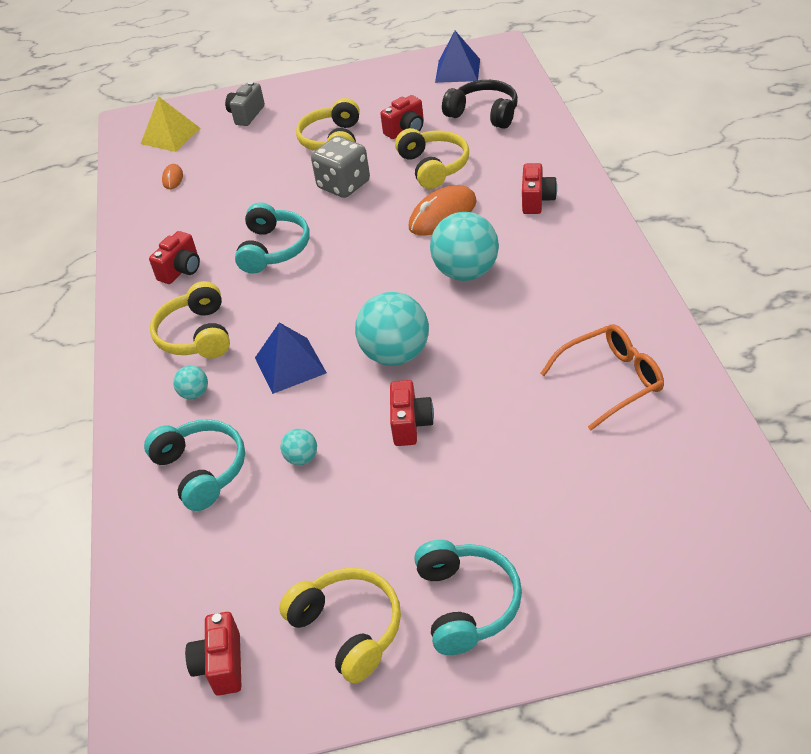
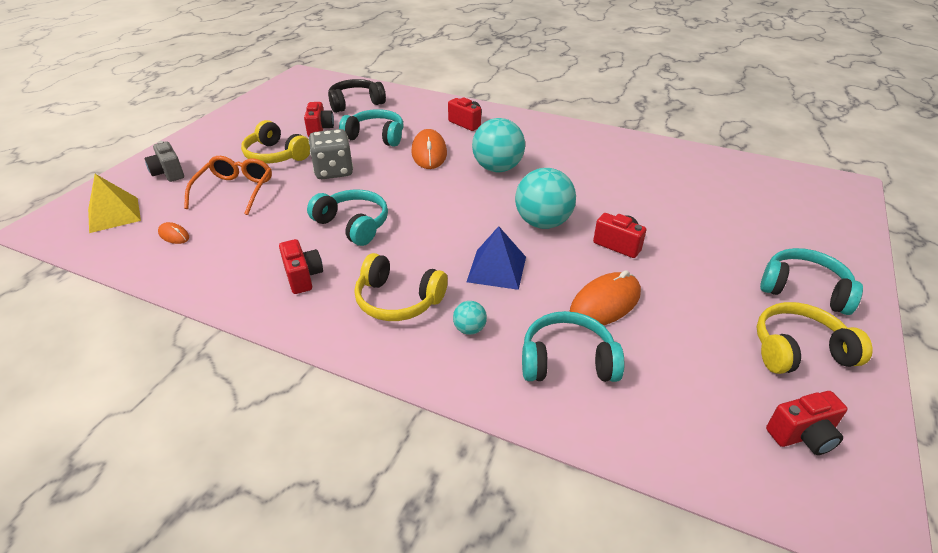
camera: 60 degrees left, 5 degrees down
red camera [185,612,241,696] -> red camera turned 45 degrees counterclockwise [766,391,847,455]
turquoise ball [280,429,317,465] -> orange mouse [569,270,641,325]
yellow headphones [395,128,469,189] -> turquoise headphones [339,109,404,147]
blue pyramid [435,31,480,83] -> none
orange glasses [540,324,664,430] -> orange glasses moved to [184,156,272,215]

